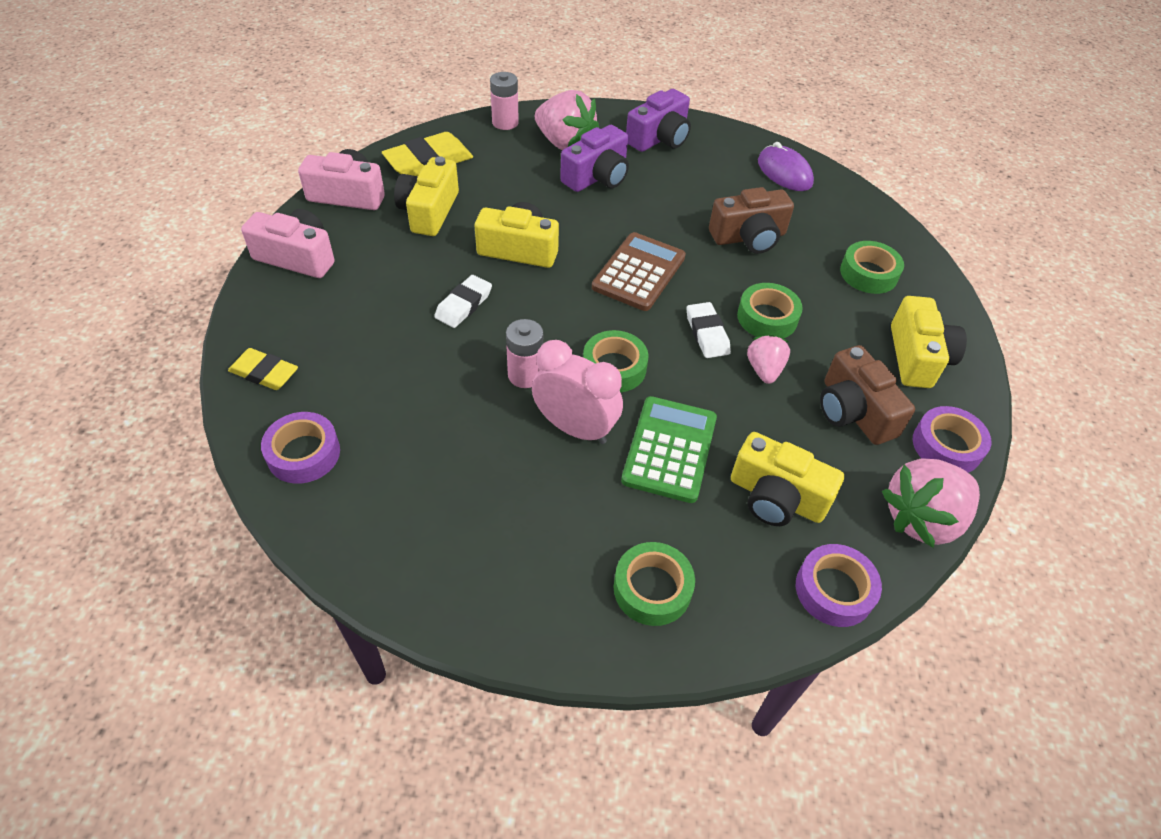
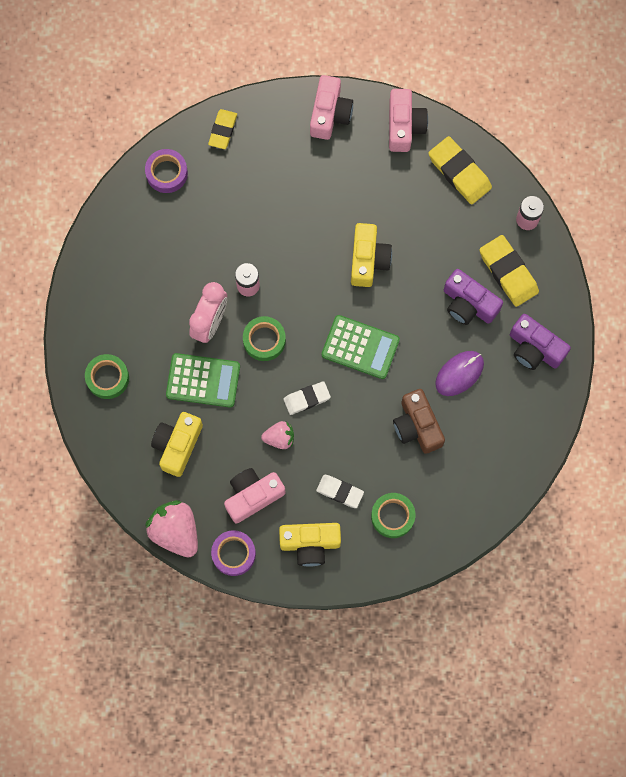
camera: 85 degrees right, 25 degrees up
yellow camera [394,156,459,236] -> none
white eraser [434,275,492,328] -> white eraser moved to [316,475,364,508]
pink strawberry [535,90,599,150] -> yellow eraser [479,235,539,307]
brown calculator [592,232,686,311] -> green calculator [322,315,400,379]
green tape [737,283,803,338] -> none
purple mouse [758,142,814,191] -> purple mouse moved to [435,351,484,396]
purple tape [796,544,882,627] -> none
brown camera [820,345,915,445] -> pink camera [224,468,286,523]

